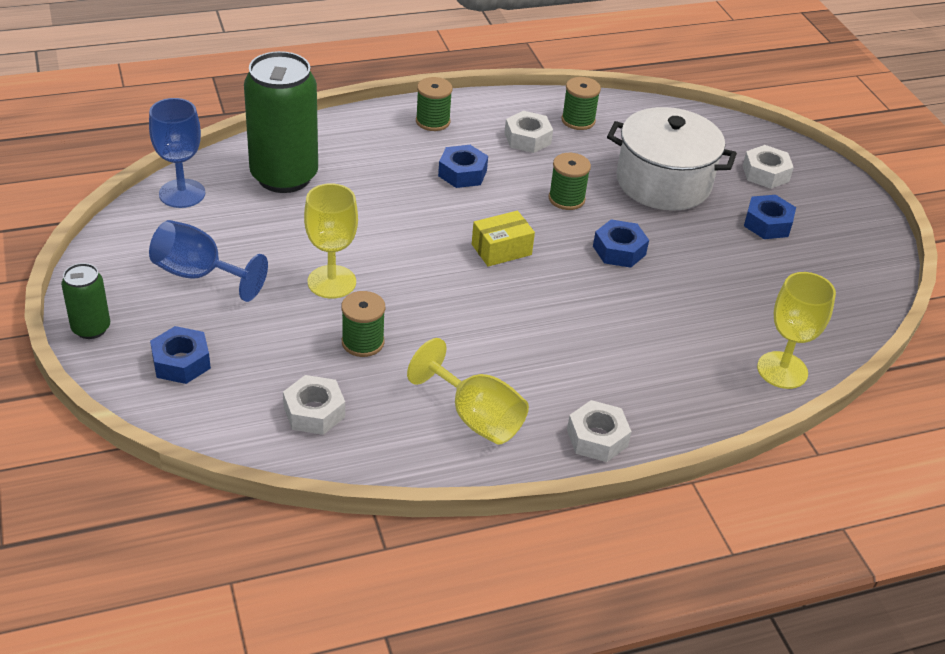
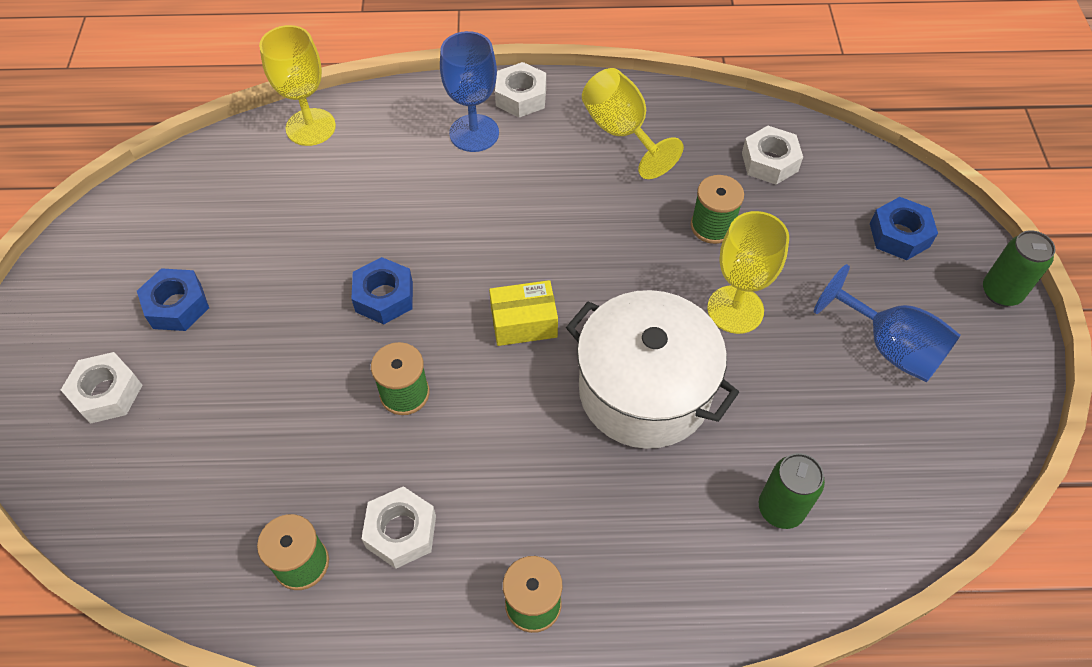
camera: 160 degrees left, 15 degrees up
blue goblet [149,98,205,208] -> blue goblet moved to [440,31,499,152]
green can [244,51,318,193] -> green can [759,453,825,529], size x0.49
blue nut [438,145,488,188] -> none
white pot [607,107,737,211] -> white pot moved to [566,290,739,449]

